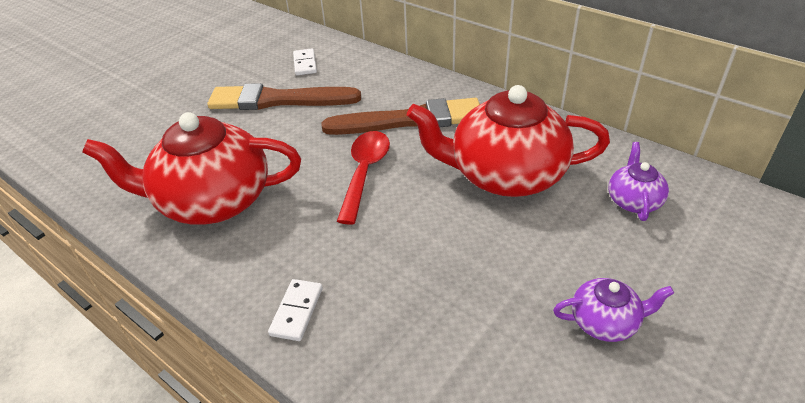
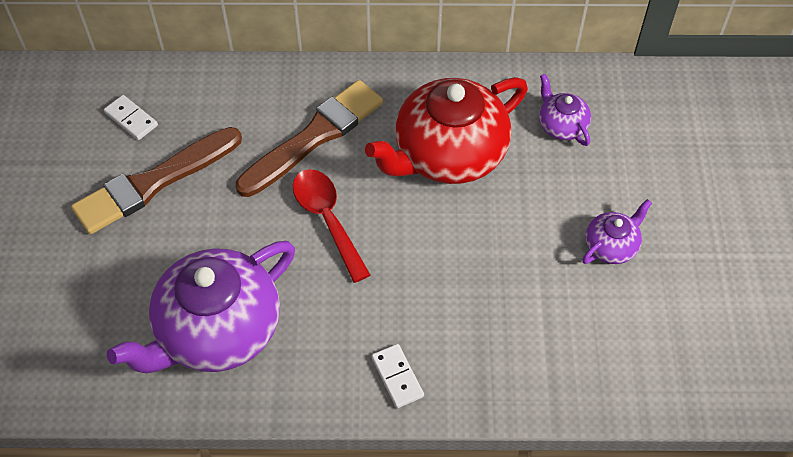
camera: 40 degrees left, 15 degrees up
red teapot [82,112,301,225] -> purple teapot [107,241,295,373]

